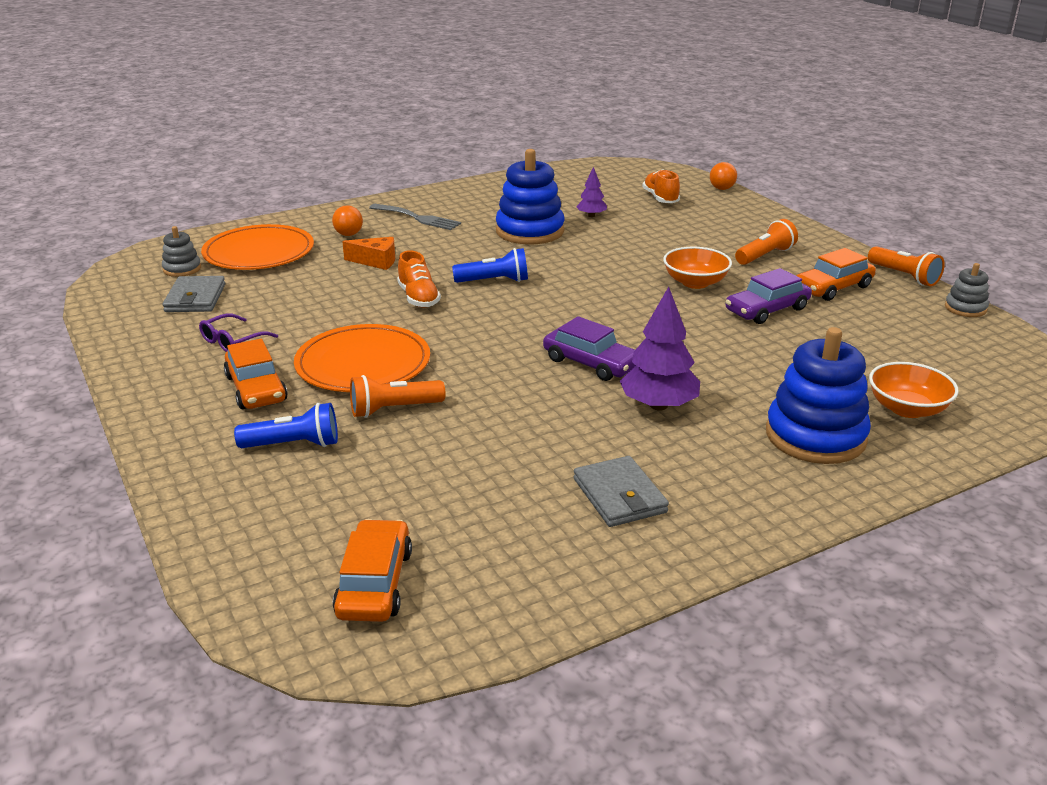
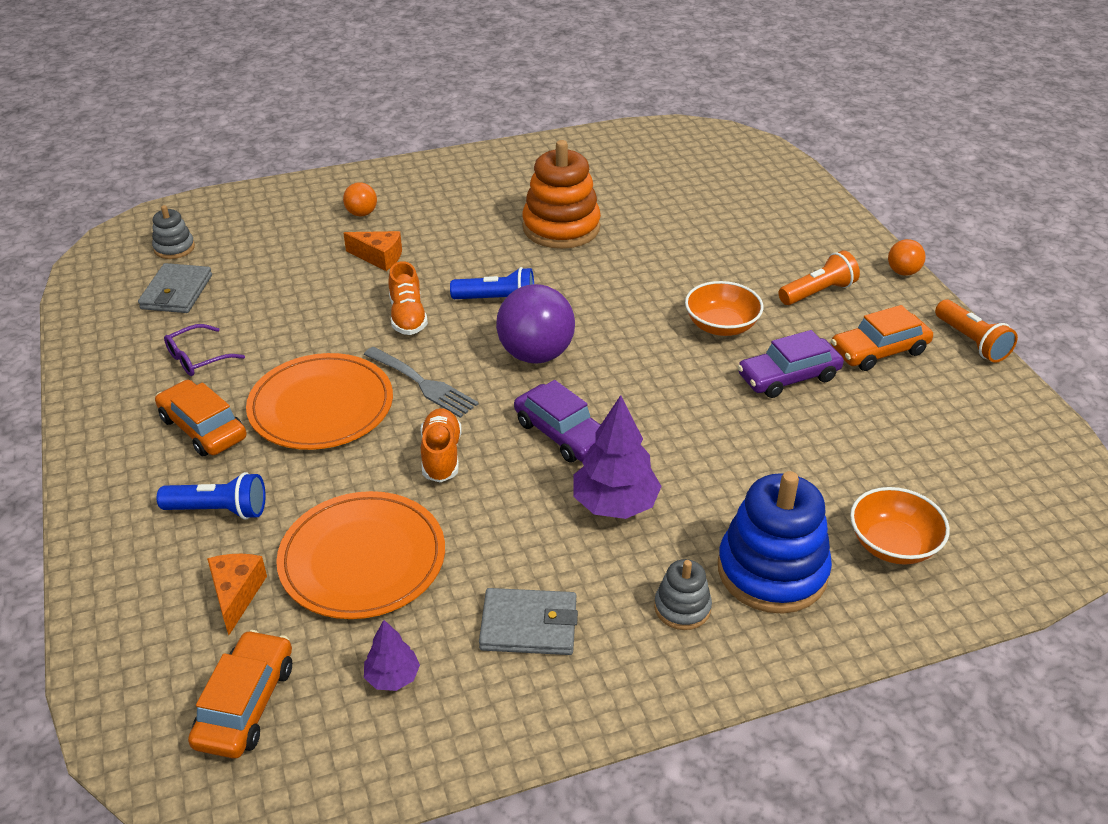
camera: 10 degrees right, 10 degrees up
orange plate [201,224,314,270] -> orange plate moved to [276,491,445,619]
orange car [224,339,288,409] -> orange car turned 150 degrees clockwise [155,380,246,456]
orange flashlight [350,375,446,418] -> none
grey fork [369,204,461,230] -> grey fork moved to [363,347,479,418]
blue stacking toy [496,149,564,245] -> orange stacking toy [522,140,601,249]
grey wallet [574,456,669,527] -> grey wallet turned 75 degrees counterclockwise [479,588,578,655]
purple tree [576,167,607,217] -> purple tree moved to [364,620,420,691]
orange shoe [642,169,680,203] -> orange shoe moved to [421,408,461,482]
orange ball [710,162,737,190] -> orange ball moved to [888,239,926,276]
grey stacking toy [945,263,989,317] -> grey stacking toy moved to [654,559,712,630]
none -> orange cheese [207,554,267,635]
none -> purple ball [496,284,575,363]

